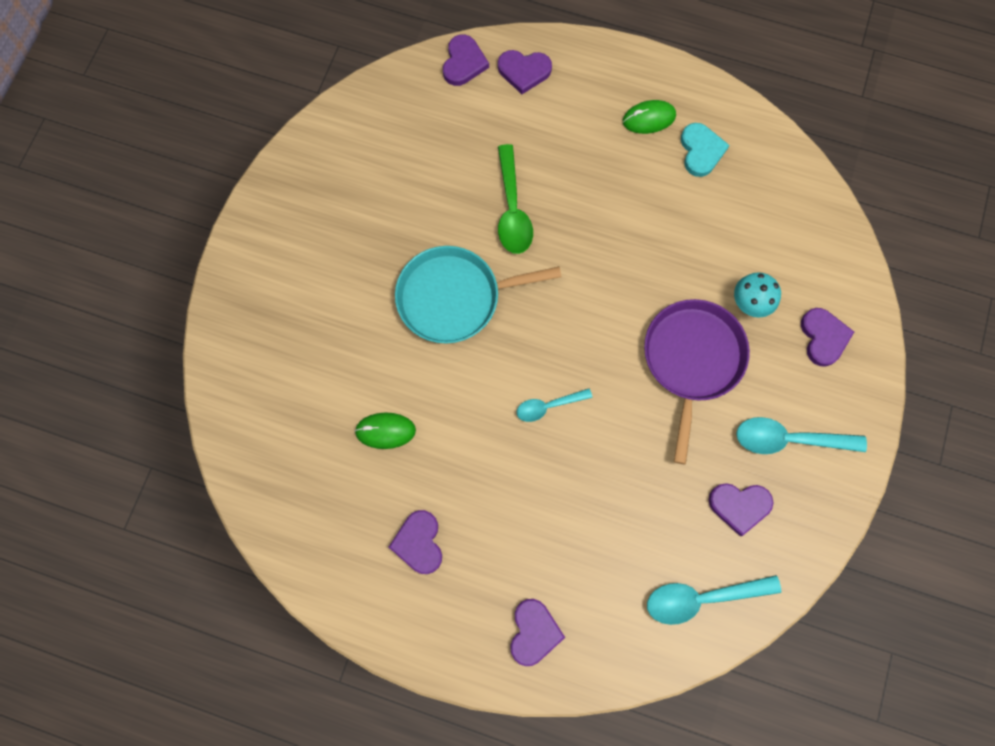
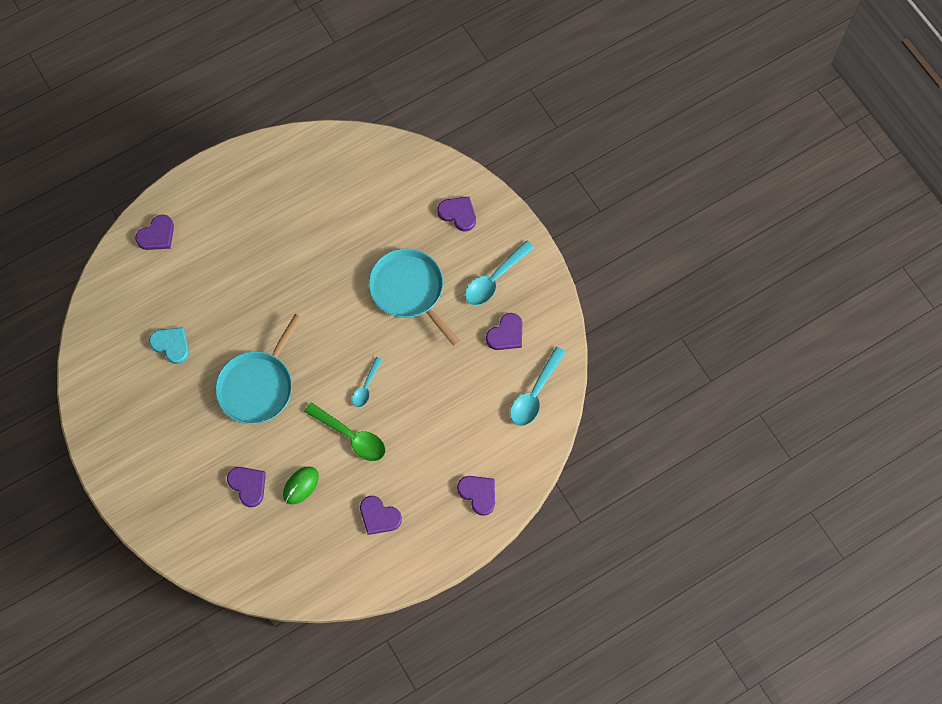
camera: 50 degrees left, 5 degrees down
purple heart [443,35,489,86] -> purple heart moved to [227,467,266,507]
green spoon [498,144,533,254] -> green spoon moved to [304,402,385,461]
green mouse [623,100,676,134] -> none
purple pan [644,299,750,464] -> turquoise pan [369,249,460,346]
turquoise heart [681,123,729,177] -> turquoise heart moved to [149,327,189,364]
turquoise mushroom [734,272,781,317] -> none

